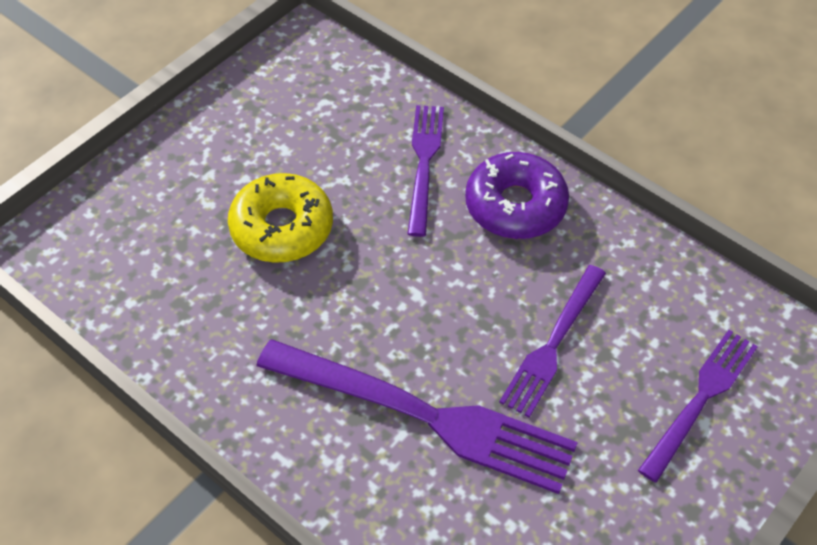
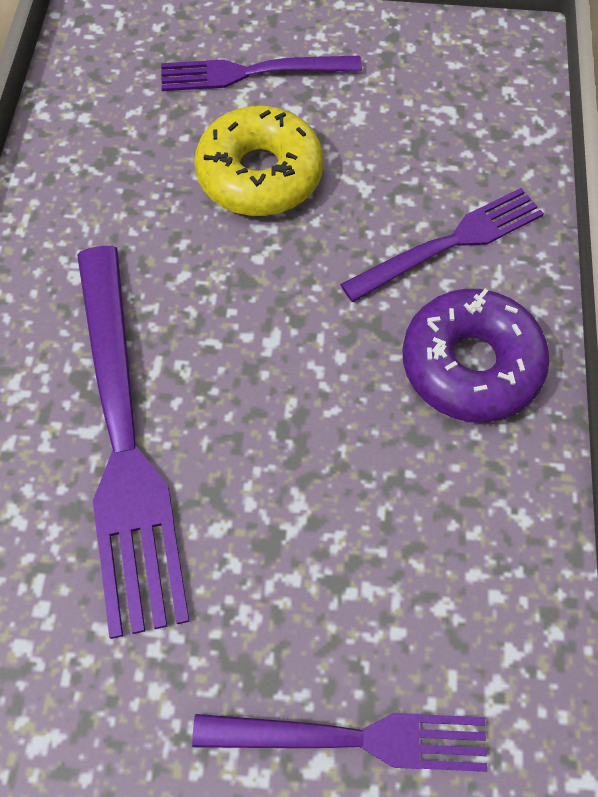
camera: 55 degrees right, 10 degrees up
purple fork [499,265,606,417] -> purple fork moved to [161,56,362,91]

